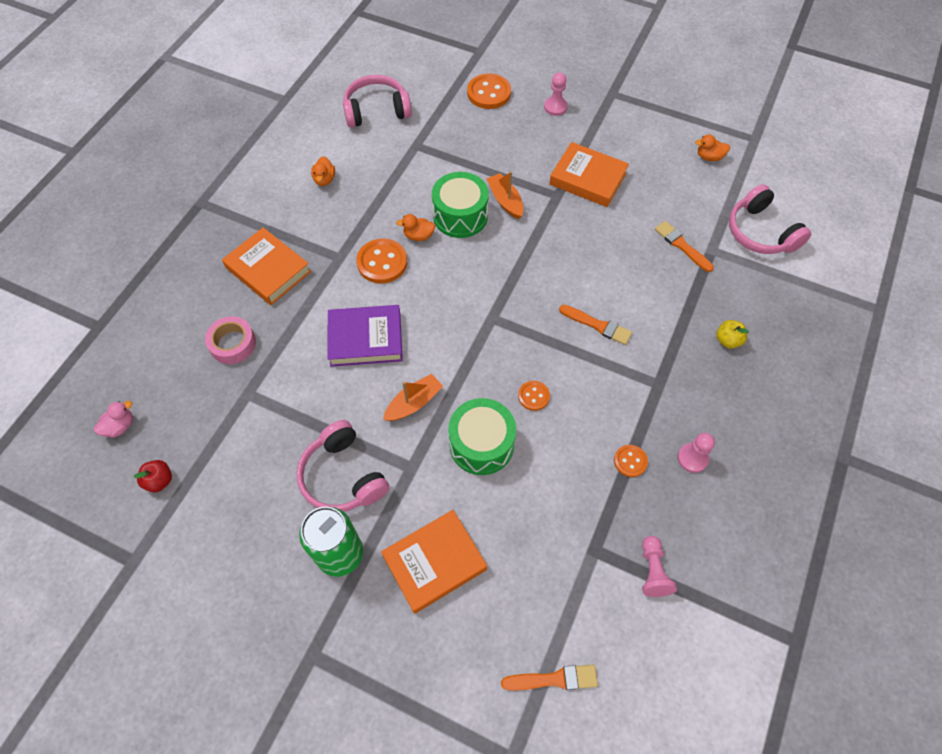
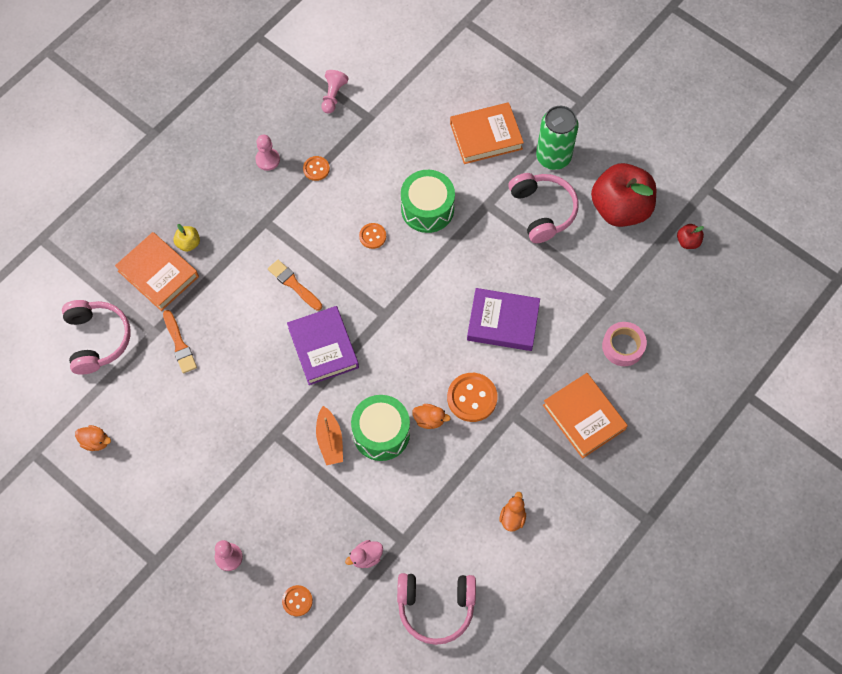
camera: 165 degrees left, 5 degrees up
pink duck [94,401,133,438] -> pink duck moved to [345,540,383,568]
orange boat [383,374,443,421] -> none
orange button [467,73,511,109] -> orange button [282,585,313,617], size x0.57
orange brush [501,665,598,690] -> none
orange book [549,142,629,207] -> orange book moved to [115,232,199,311]
none -> purple book [287,306,359,385]
none -> red apple [591,163,656,227]

